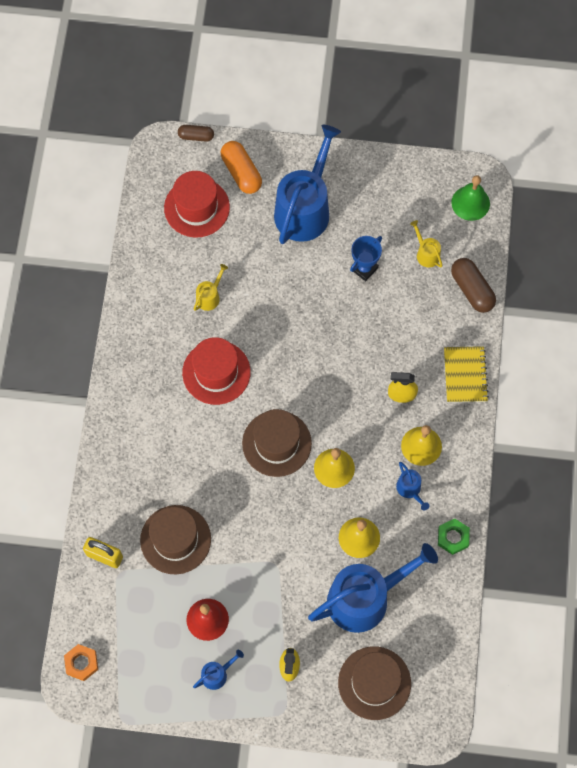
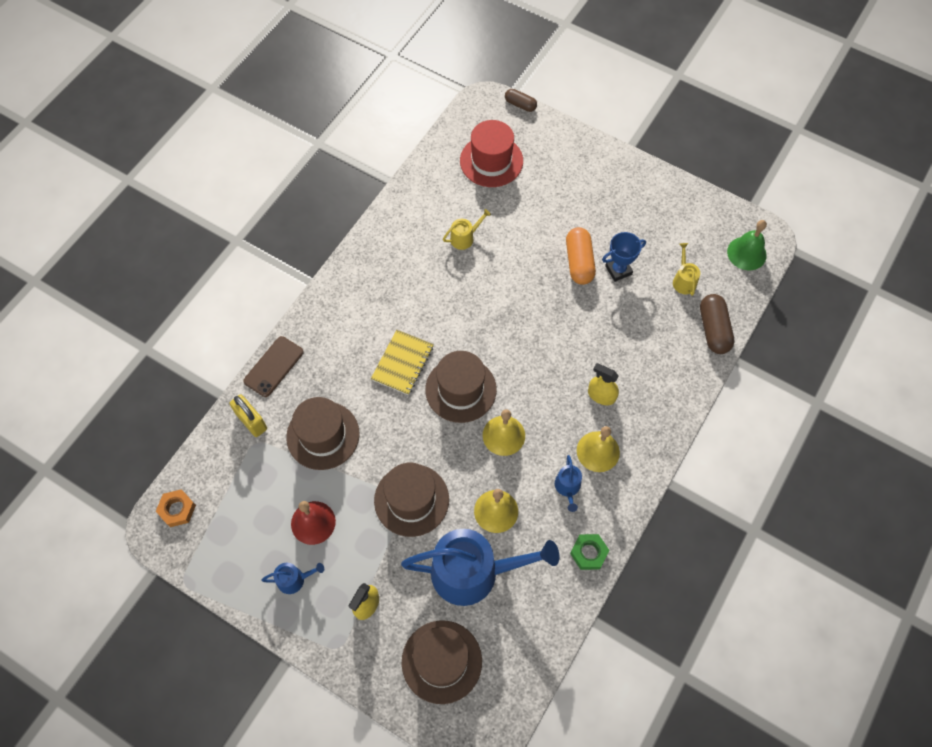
camera: 25 degrees right, 5 degrees down
red hat [182,337,251,405] -> none
orange capsule [221,141,262,194] -> orange capsule moved to [566,227,596,285]
blue watering can [274,125,341,244] -> none
yellow notebook [444,346,489,403] -> yellow notebook moved to [371,330,434,395]
none -> brown phone [243,336,304,397]
none -> brown hat [374,463,449,537]

